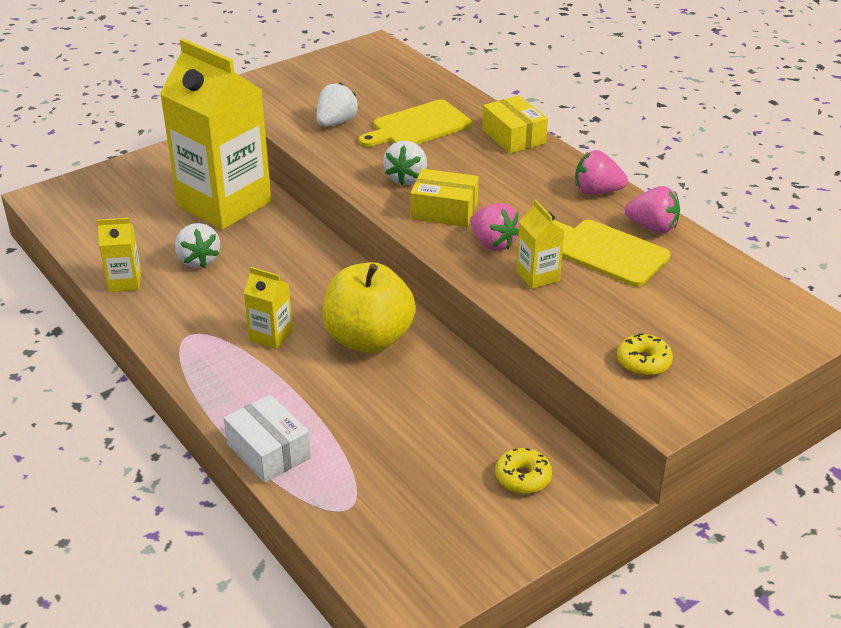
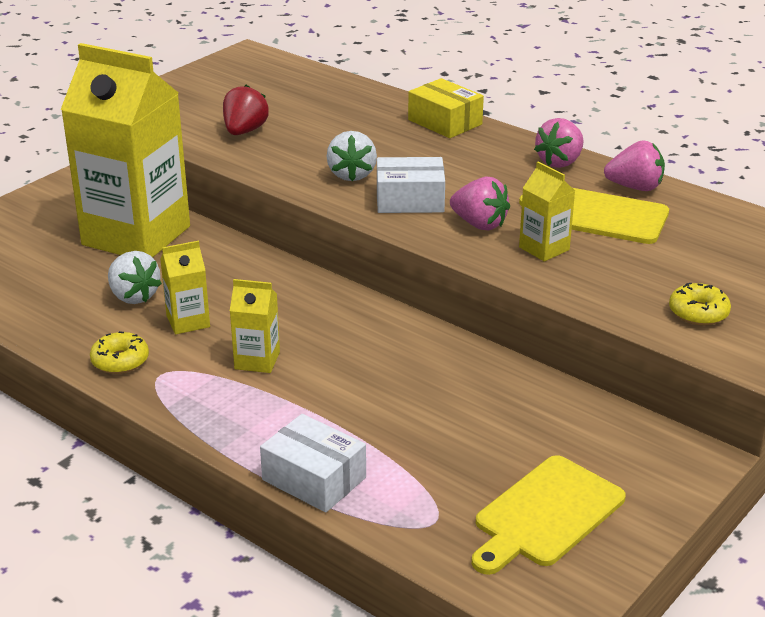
camera: 15 degrees left, 5 degrees down
yellow carton [97,218,141,292] -> yellow carton moved to [160,241,210,334]
white strawberry [317,83,359,127] -> red strawberry [223,85,269,135]
yellow apple [323,262,416,353] -> none
yellow cutting board [359,100,472,147] -> yellow cutting board moved to [472,455,626,575]
yellow box [410,169,479,227] -> white box [377,157,445,213]
yellow donut [495,448,552,494] -> yellow donut moved to [90,331,149,374]
pink strawberry [575,150,628,195] -> pink strawberry turned 45 degrees counterclockwise [534,118,584,168]

